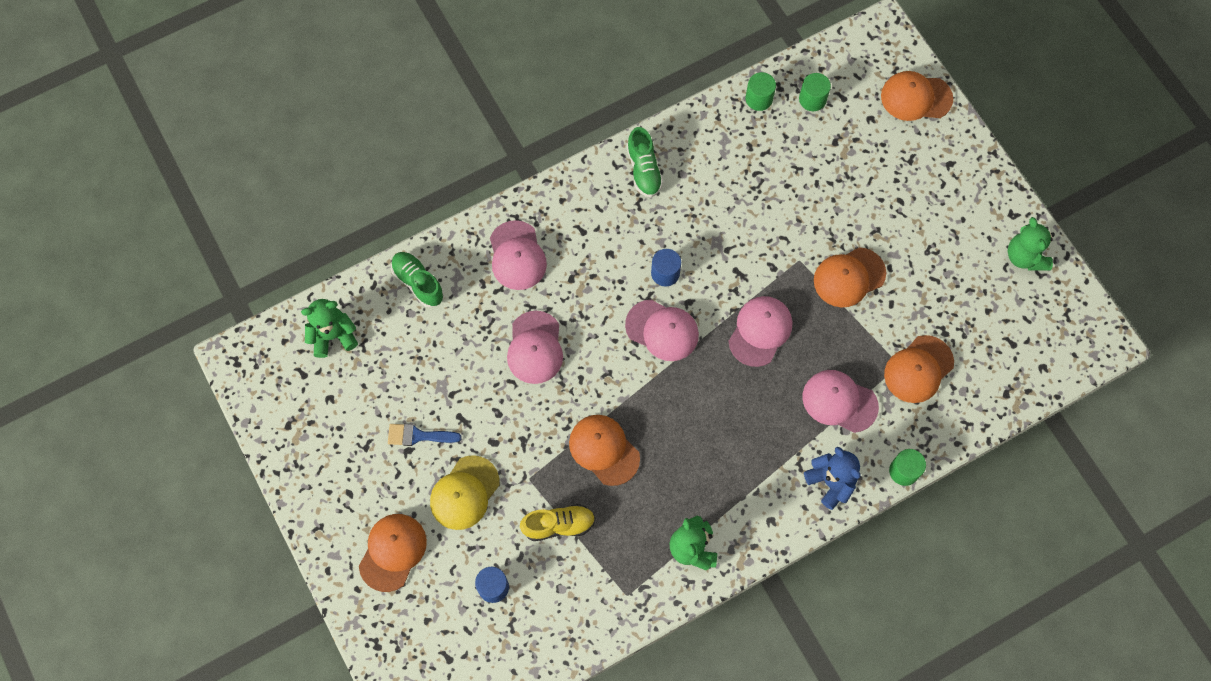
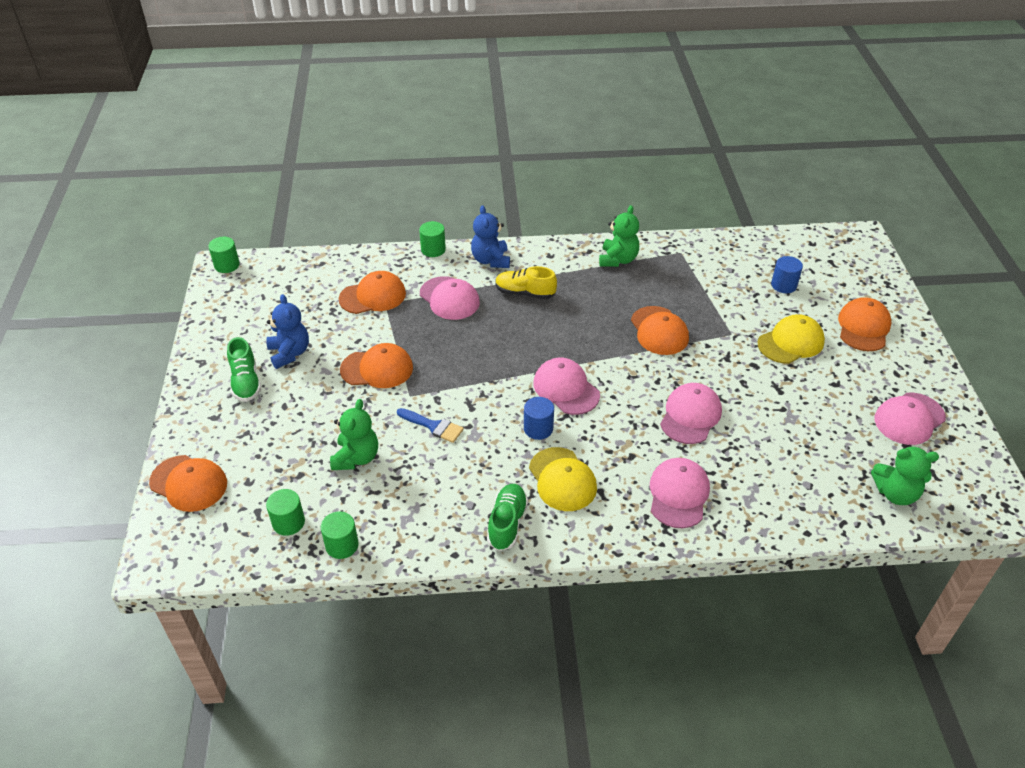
camera: 155 degrees left, 25 degrees down
orange cap [359,514,427,592] -> orange cap turned 150 degrees clockwise [838,297,892,351]
blue brush [388,424,462,446] -> blue brush moved to [397,408,464,443]
green shoe [391,252,444,308] -> green shoe moved to [227,337,261,402]
yellow shoe [520,504,595,541] -> yellow shoe moved to [495,266,557,299]
pink cap [728,296,792,367] -> pink cap moved to [875,393,946,445]
green teddy bear [1008,217,1055,271] -> green teddy bear moved to [330,399,378,470]
none -> green cylinder [208,237,240,273]
none -> blue teddy bear [266,294,309,369]
none -> yellow cap [529,447,597,511]

